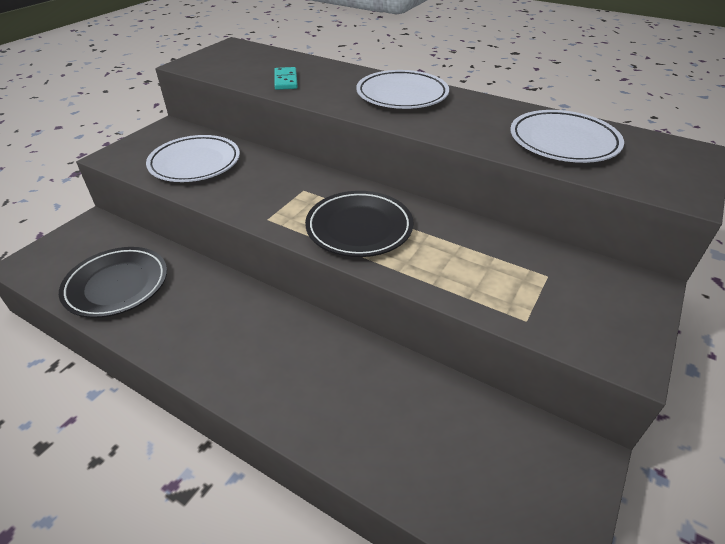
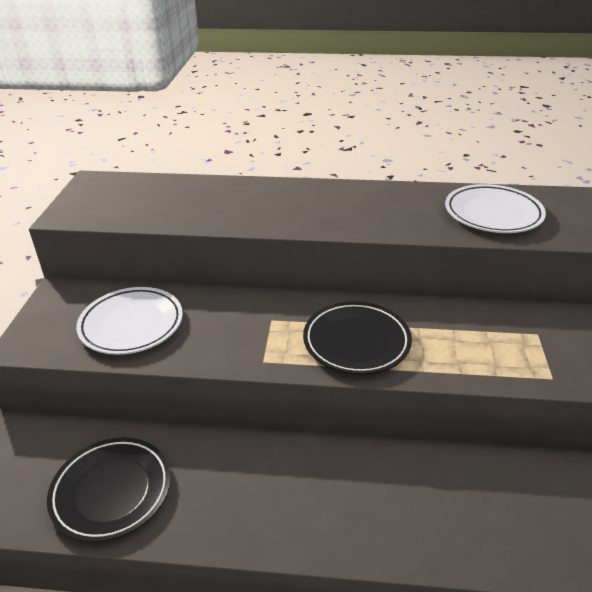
camera: 25 degrees left, 5 degrees down
turquoise domino [274,67,298,90] -> none
white plate [356,70,449,109] -> none

